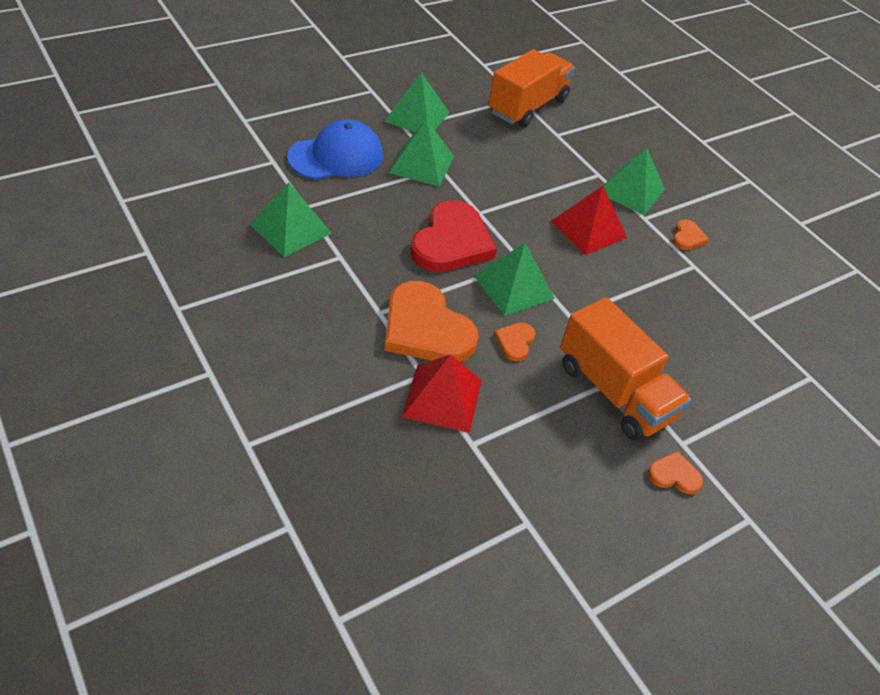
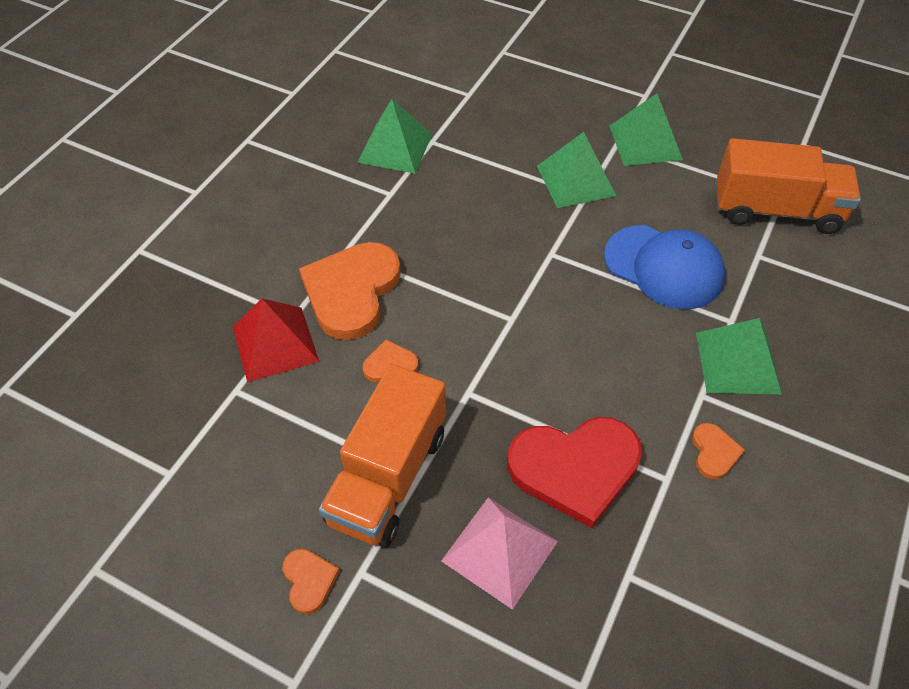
camera: 65 degrees right, 5 degrees up
blue cap [287,119,383,180] -> blue cap moved to [604,225,725,309]
red heart [410,200,497,272] -> red heart moved to [507,417,642,528]
green pyramid [474,243,555,316] -> none
red pyramid [551,186,627,255] -> none
orange heart [673,219,709,250] -> orange heart turned 75 degrees counterclockwise [692,423,745,480]
none -> pink pyramid [441,497,558,610]

